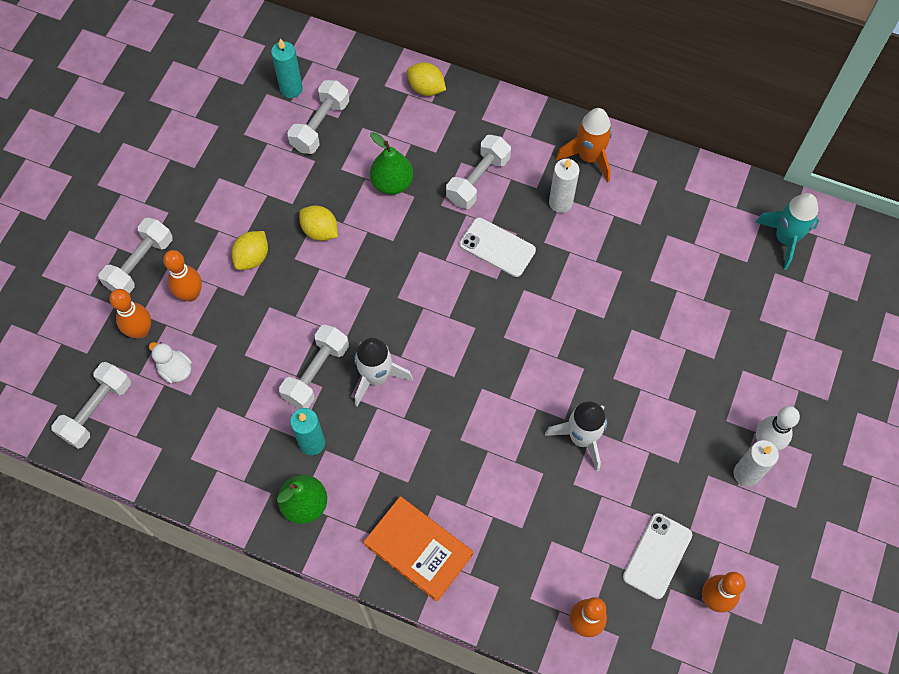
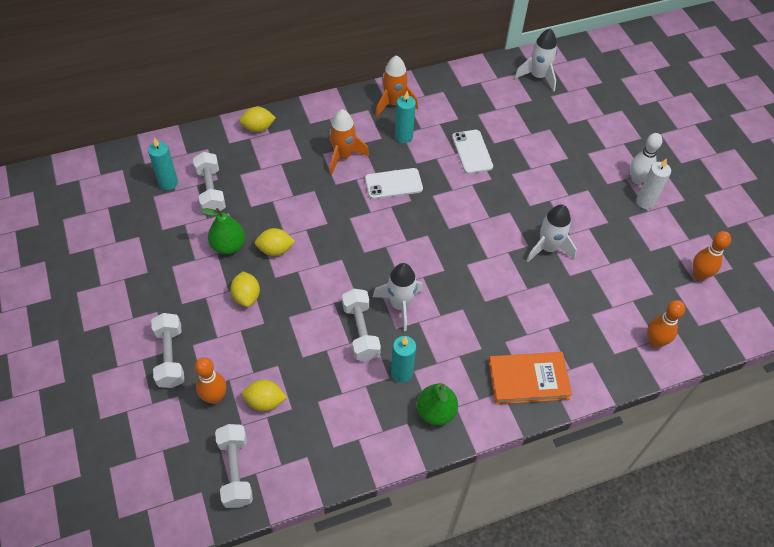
camera: 45 degrees left, 10 degrees down
white duck [149,342,192,383] -> yellow lemon [242,380,287,411]
orange bowling pin [163,250,202,302] -> none
green pear [370,132,413,195] -> green pear moved to [201,208,245,254]
white dumbbell [446,135,511,209] -> orange rocket [329,109,369,175]
white candle [549,158,579,213] -> turquoise candle [395,91,416,143]
white phone [623,513,692,599] -> white phone moved to [452,130,493,174]
turquoise rocket [755,193,819,270] -> white rocket [514,29,557,92]

